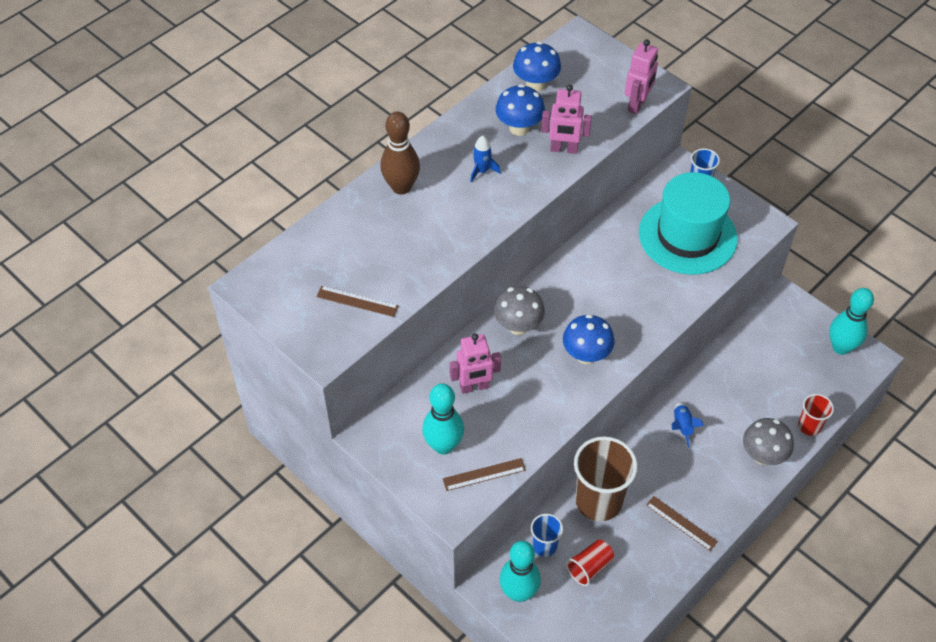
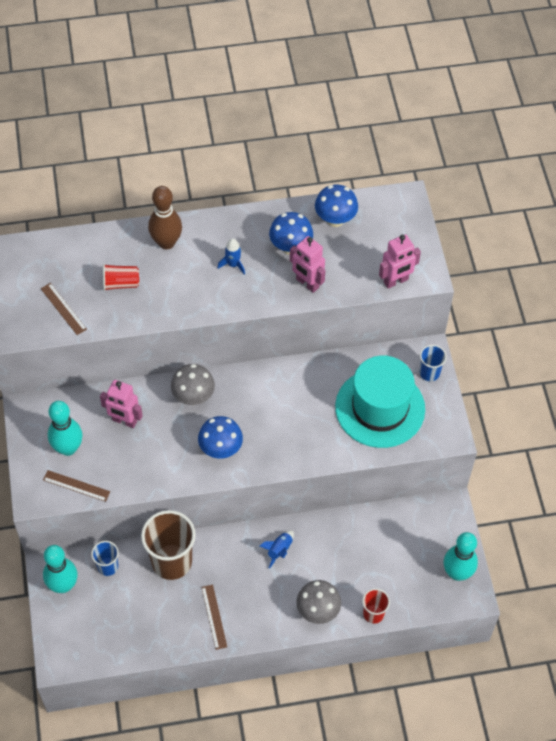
camera: 35 degrees right, 5 degrees up
red cup [566,539,614,586] -> red cup moved to [103,264,139,291]

